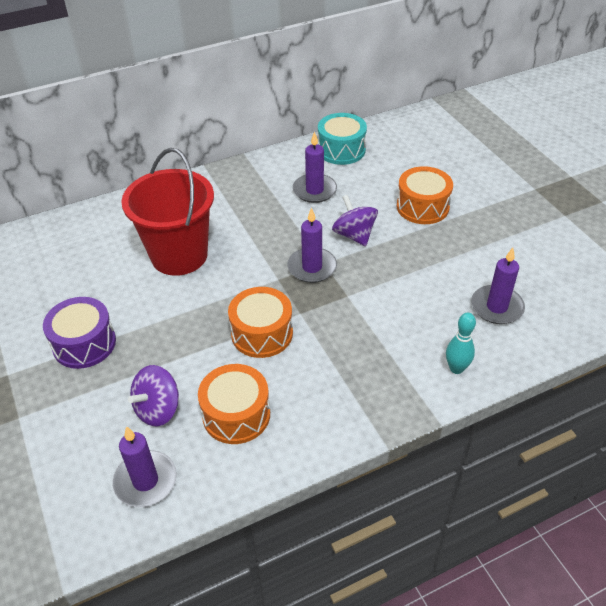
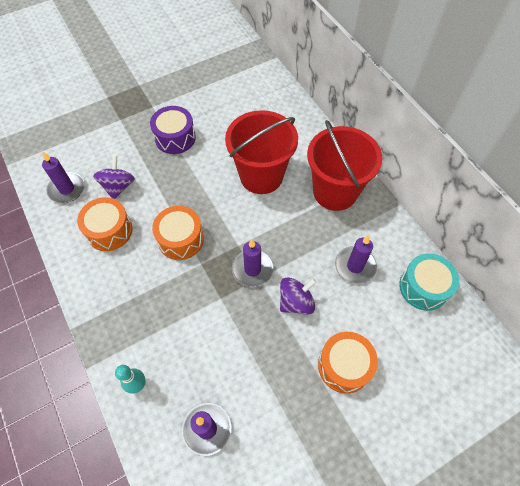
camera: 85 degrees right, 15 degrees up
purple spinning top [128,365,179,426] -> purple spinning top turned 60 degrees clockwise [93,156,135,199]
none -> red bucket [307,120,382,211]

